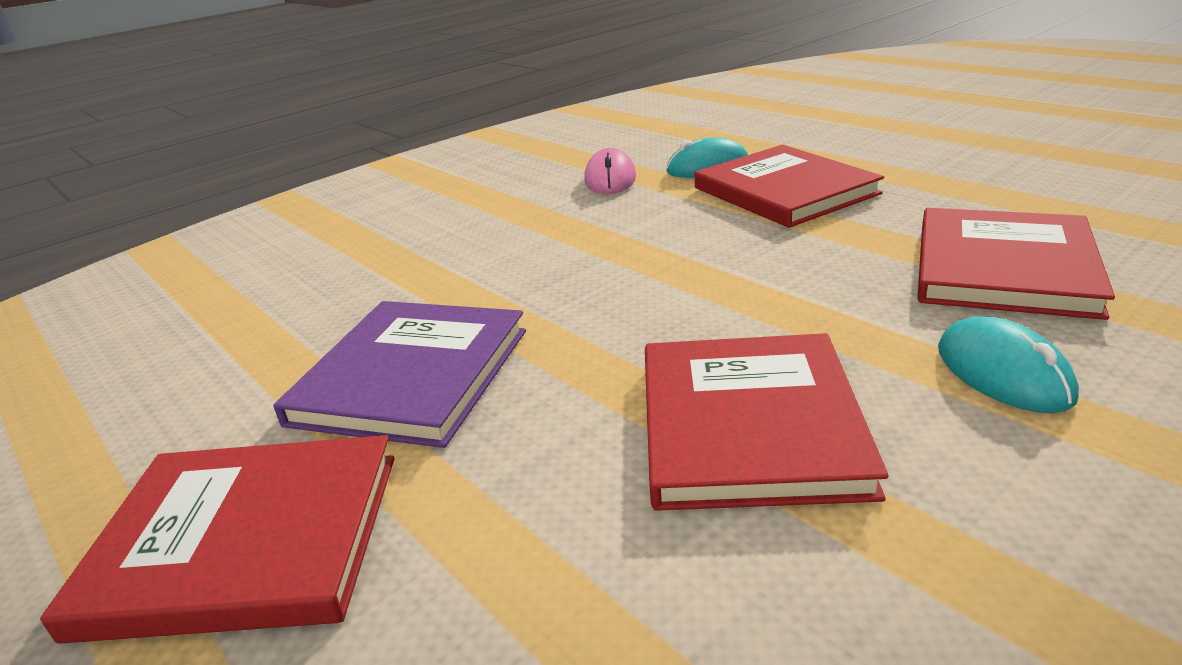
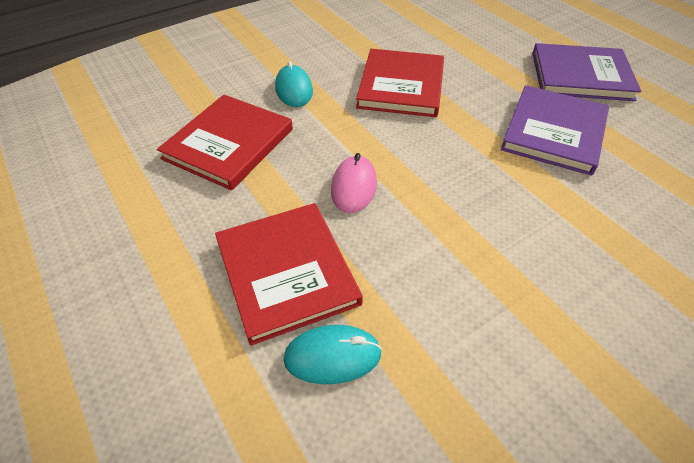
camera: 175 degrees left, 20 degrees up
red book [40,435,394,644] -> purple book [532,43,641,101]
pink mouse [584,148,636,194] -> pink mouse moved to [331,153,377,213]

